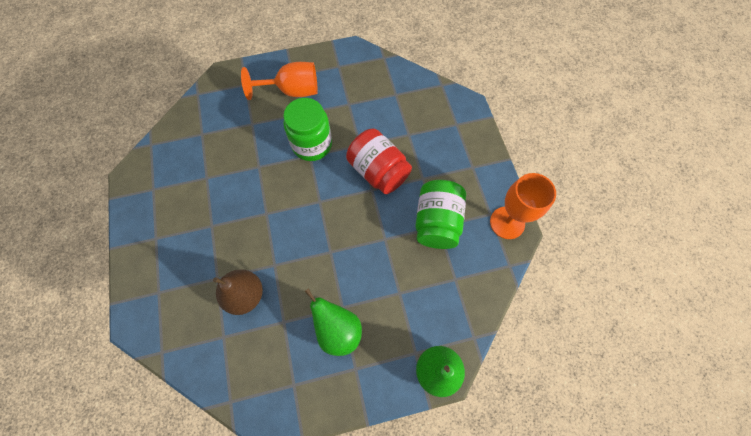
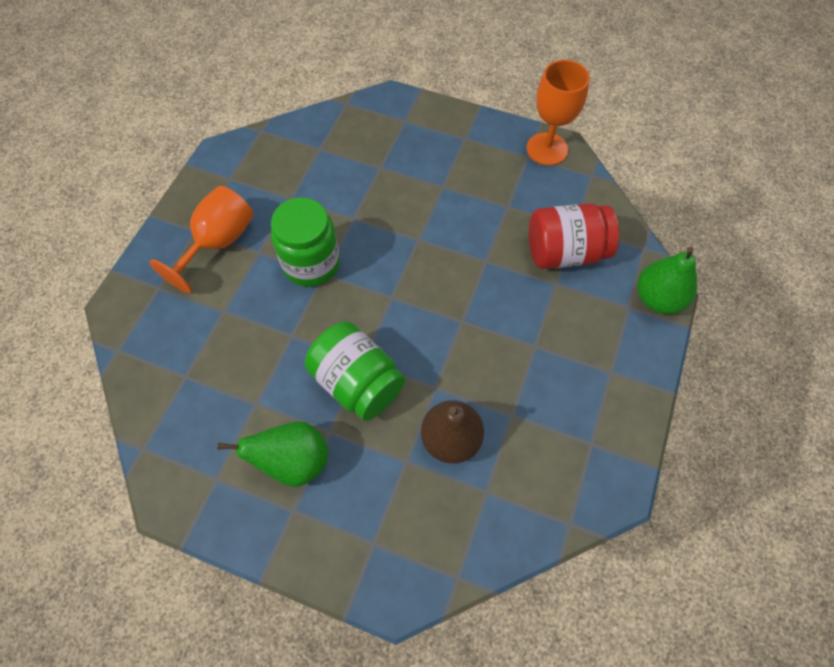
camera: 55 degrees left, 5 degrees down
green pear [305,288,362,356] -> green pear moved to [218,421,328,487]
red jar [346,128,412,194] -> red jar moved to [529,203,619,269]
green jar [415,180,466,249] -> green jar moved to [305,321,405,421]

